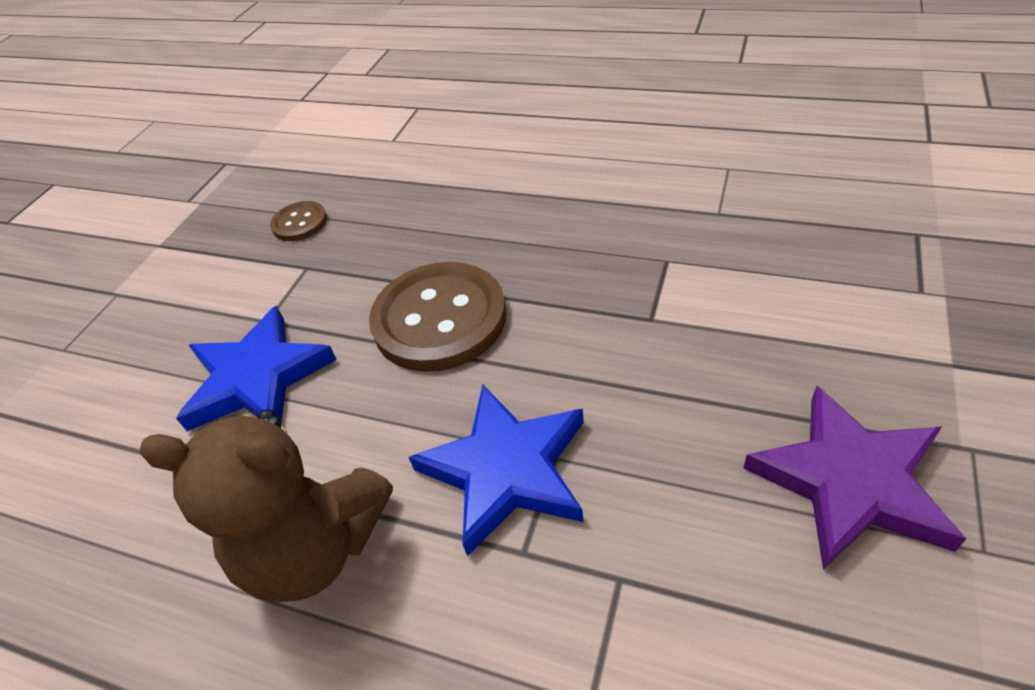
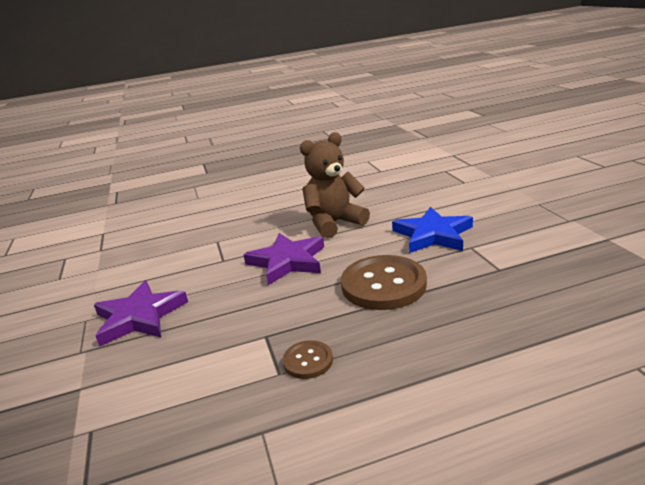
camera: 140 degrees right, 20 degrees down
brown button [270,201,327,241] -> brown button moved to [283,340,333,379]
blue star [408,384,584,556] -> purple star [244,233,324,285]

